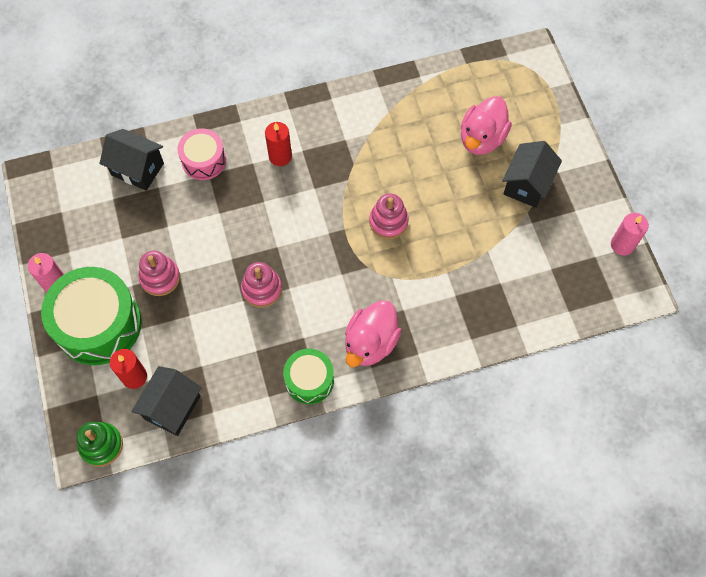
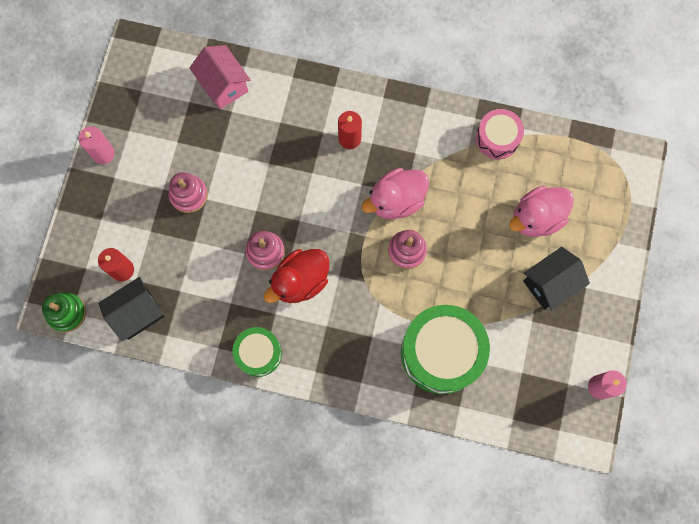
camera: 30 degrees right, 10 degrees up
green drum [41,267,142,365] -> green drum moved to [401,305,490,394]
black house [100,129,164,191] -> pink house [189,45,250,109]
pink drum [177,128,226,180] -> pink drum moved to [476,109,524,159]
pink duck [345,300,401,367] -> pink duck moved to [362,168,429,219]
none -> red duck [264,249,329,303]

